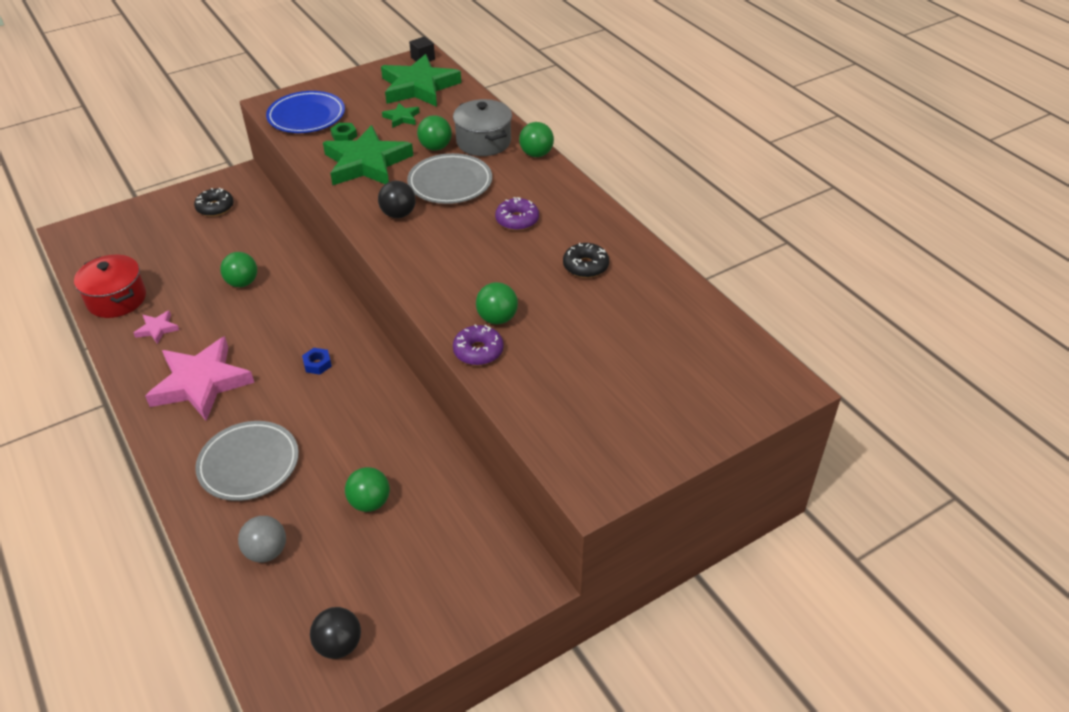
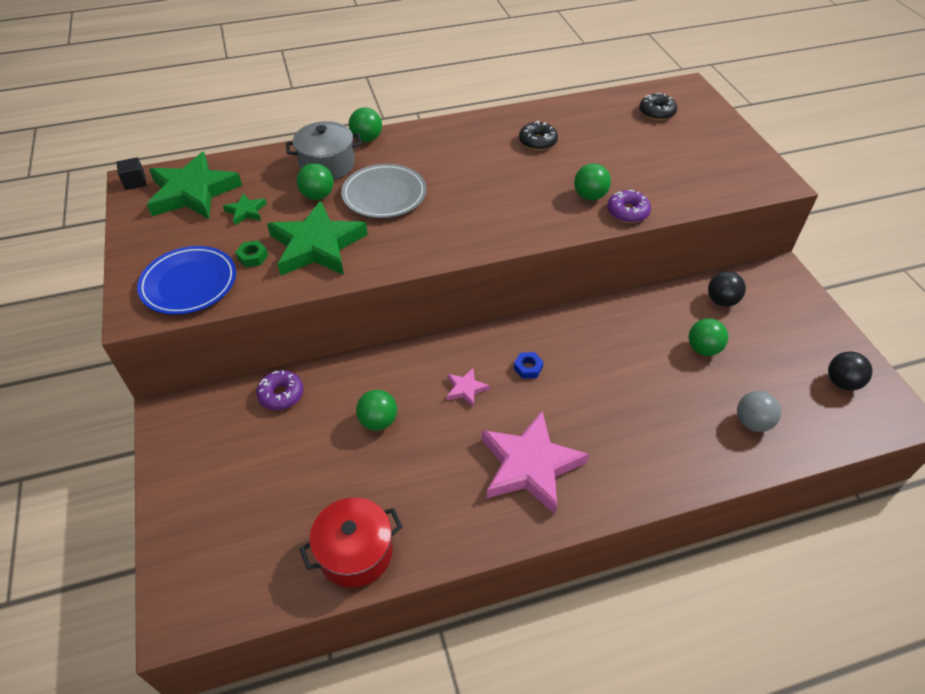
camera: 75 degrees left, 5 degrees up
pink star [134,310,179,344] -> pink star moved to [447,368,490,407]
black donut [194,188,234,216] -> black donut moved to [639,93,677,120]
grey plate [195,421,299,501] -> none
black ball [378,180,416,218] -> black ball moved to [708,271,746,307]
purple donut [495,197,539,231] -> purple donut moved to [256,370,303,410]

